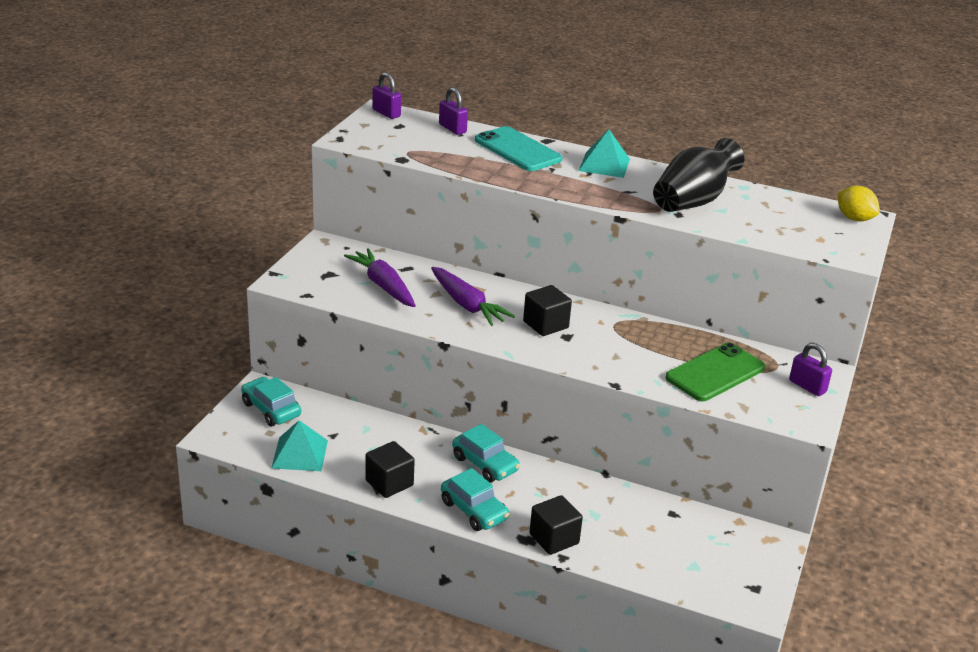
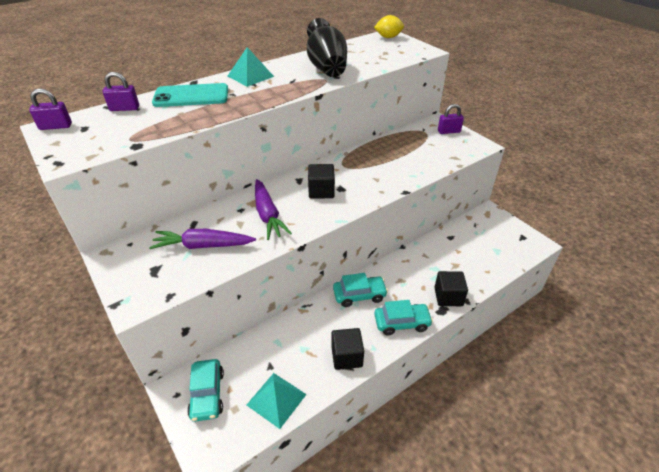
camera: 55 degrees left, 10 degrees up
turquoise car [241,377,301,426] -> turquoise car turned 90 degrees counterclockwise [187,359,224,422]
purple carrot [431,267,515,326] -> purple carrot turned 75 degrees clockwise [255,179,292,240]
green phone [665,343,765,401] -> none

